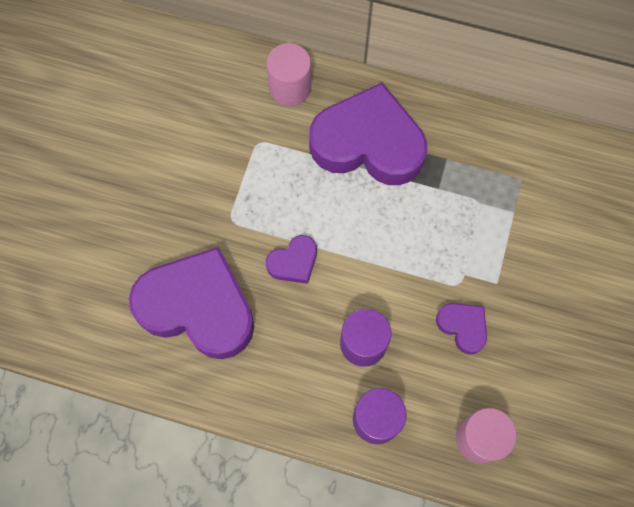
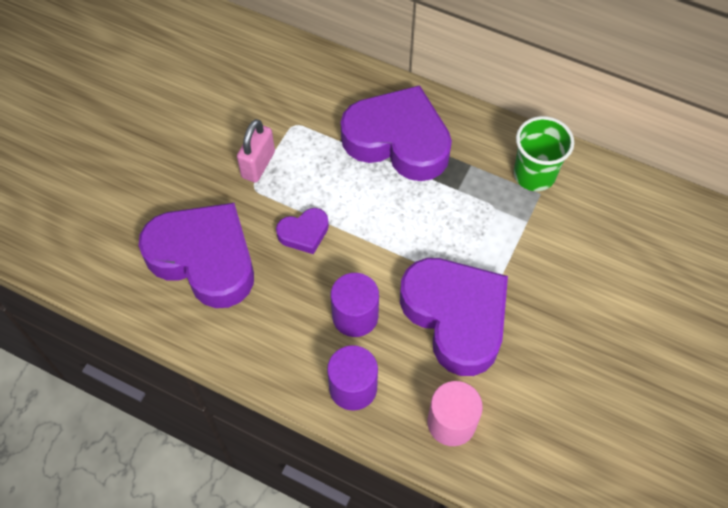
camera: 10 degrees right, 10 degrees down
pink cylinder [266,43,311,106] -> none
purple heart [436,303,487,354] -> purple heart [400,258,508,376], size x2.22
none -> pink padlock [237,119,275,183]
none -> green cup [514,116,574,191]

